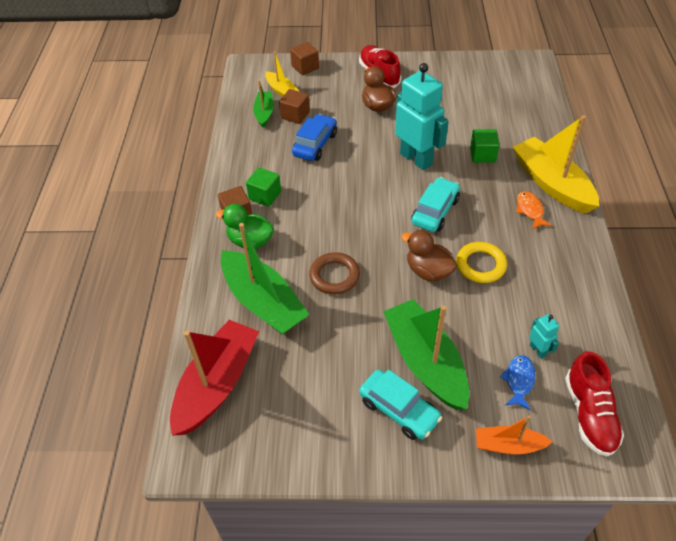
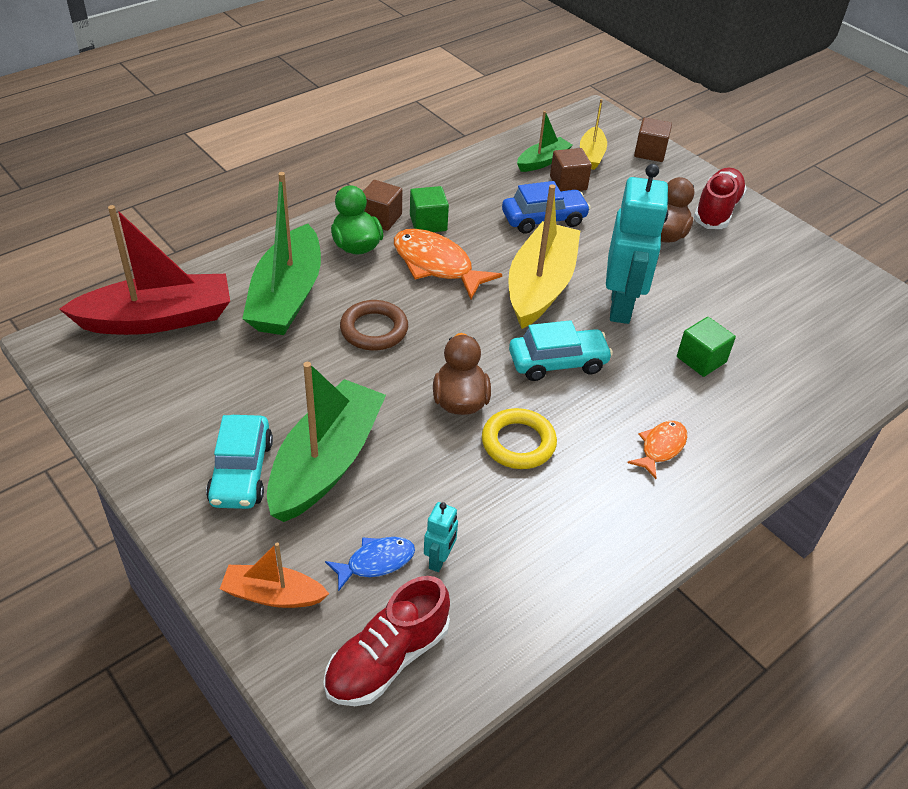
camera: 45 degrees right, 5 degrees down
orange boat [476,416,553,454] -> orange boat turned 45 degrees counterclockwise [220,542,329,608]
yellow boat [513,115,599,214] -> yellow boat moved to [508,184,580,329]
none -> orange fish [393,229,502,299]

